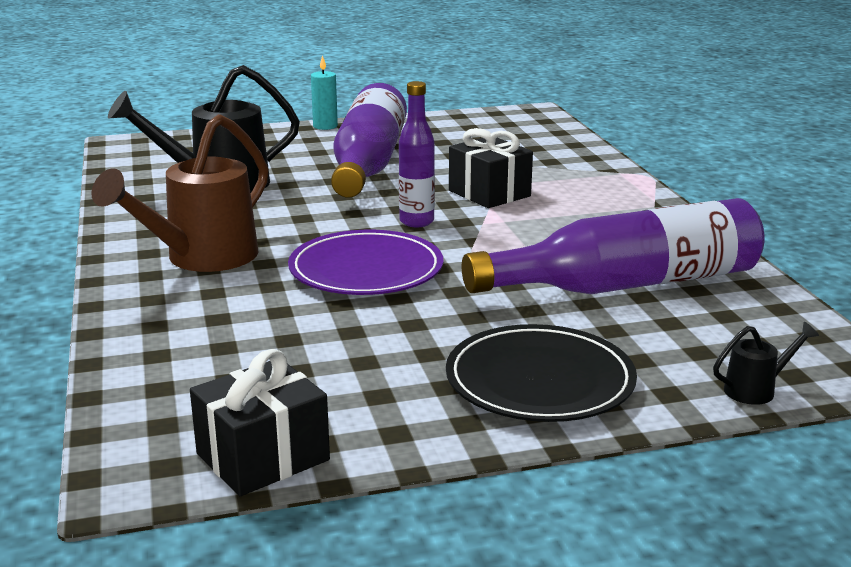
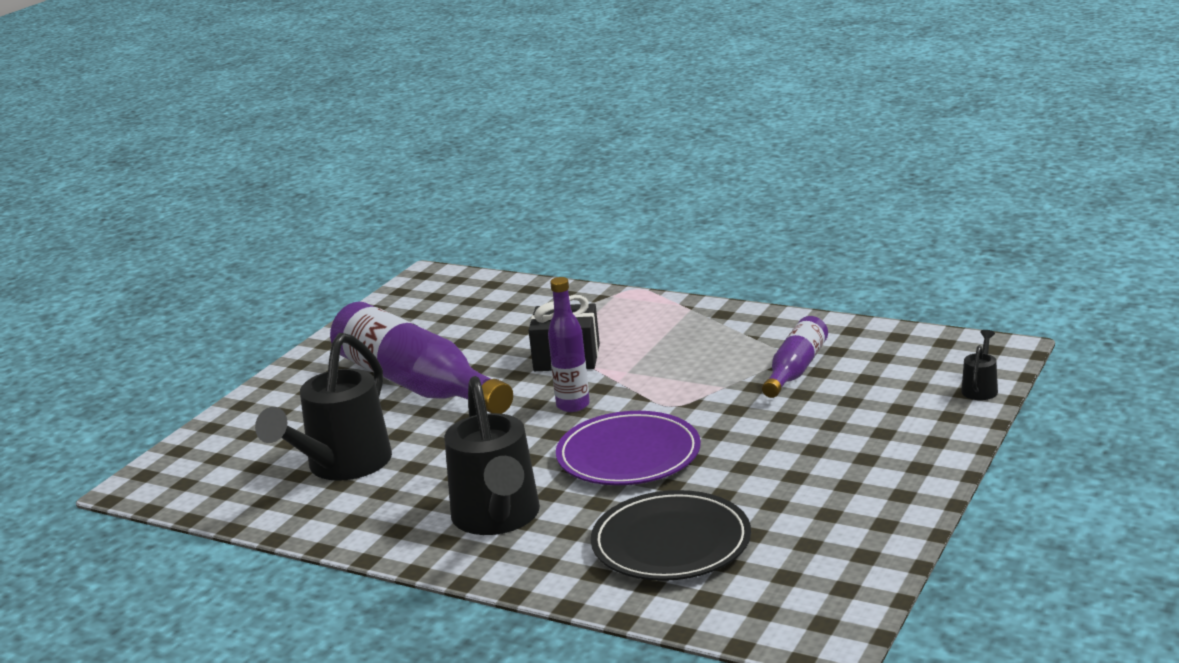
camera: 45 degrees left, 0 degrees up
brown watering can [91,114,269,272] -> black watering can [444,376,540,535]
black gift [190,349,330,496] -> none
turquoise candle [311,55,338,130] -> none
black plate [446,324,637,422] -> black plate moved to [591,490,751,581]
purple bottle [462,198,765,294] -> purple bottle [762,316,828,398], size x0.53

